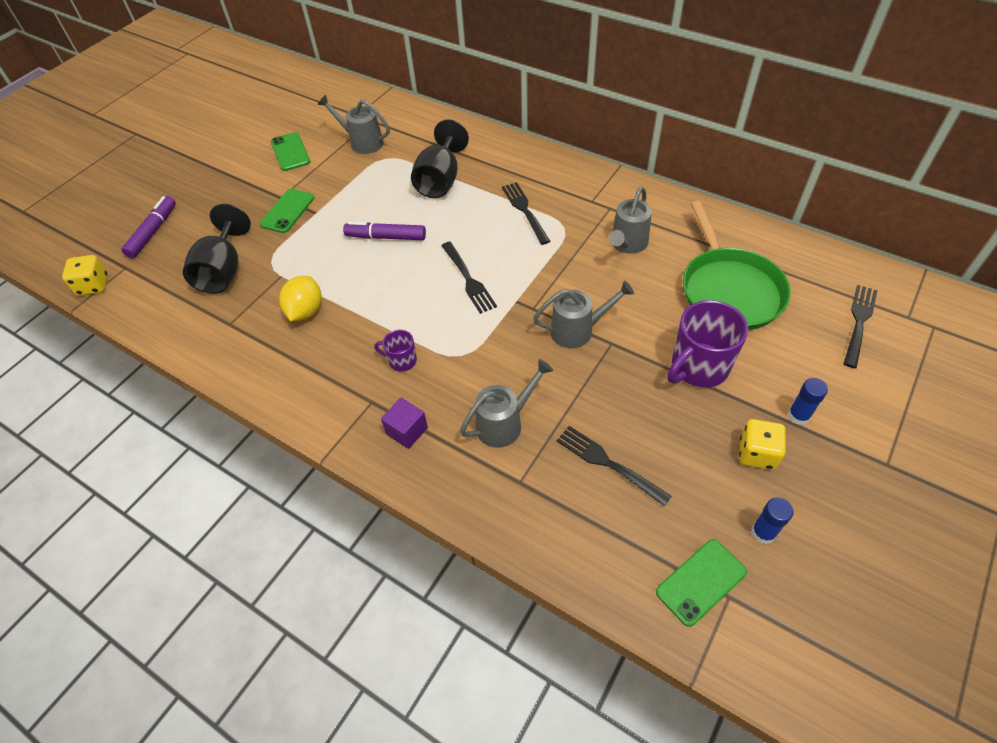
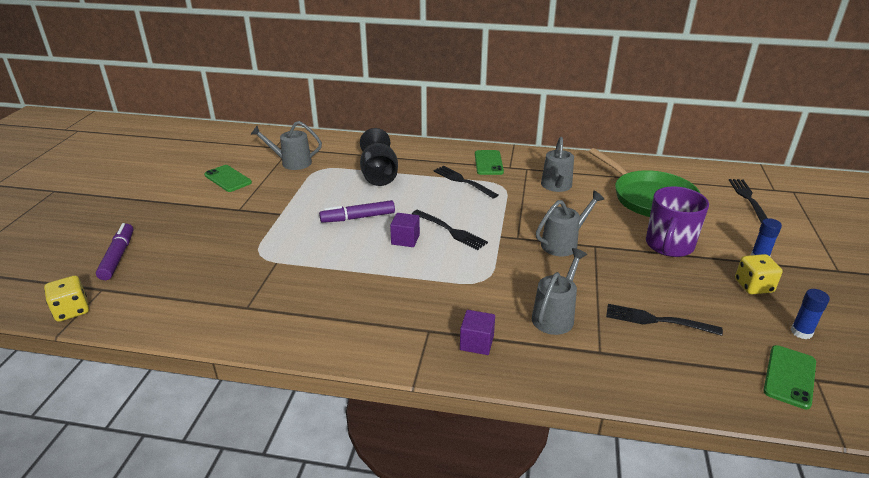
camera: 25 degrees left, 20 degrees down
black goblet [183,204,251,294] -> none
green phone [260,189,314,233] -> green phone moved to [475,150,504,175]
yellow lemon [279,276,322,321] -> none
purple mug [374,330,417,372] -> none
none -> purple cube [390,213,420,247]

